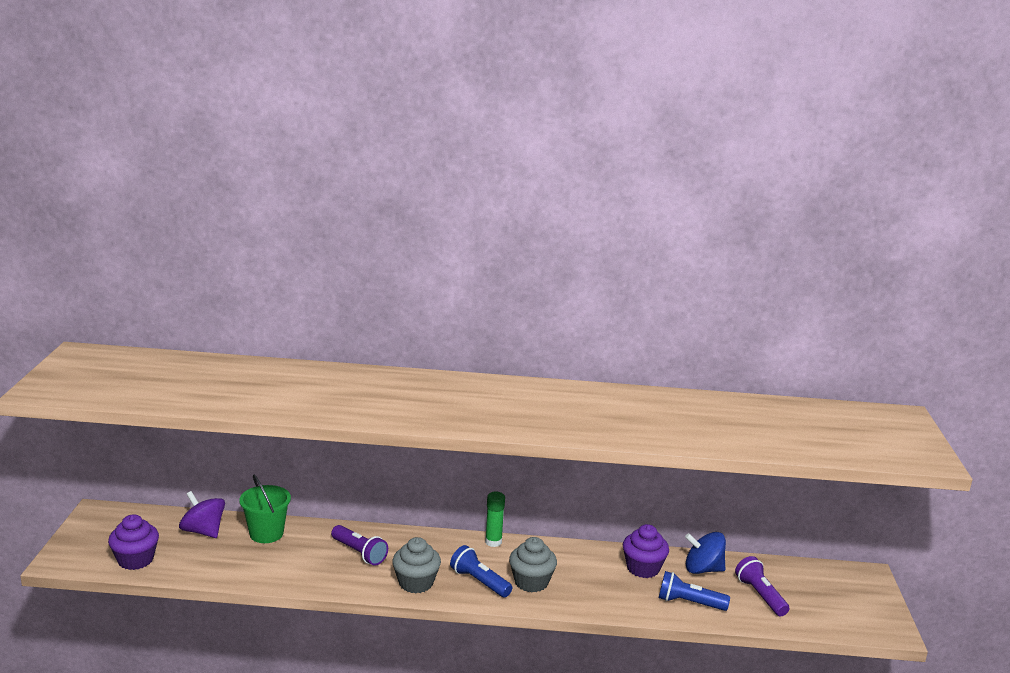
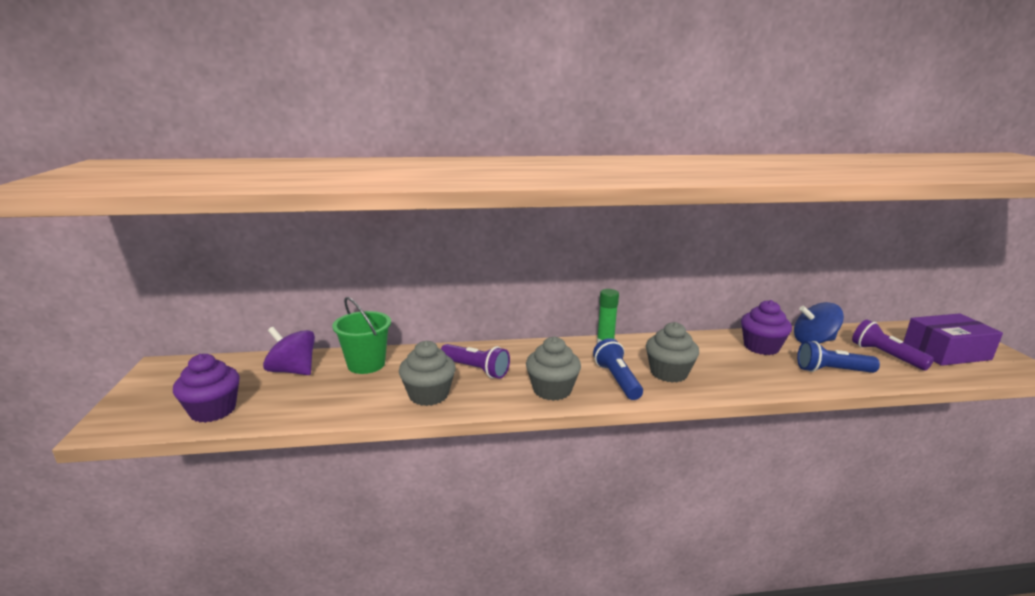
camera: 10 degrees left, 0 degrees up
blue flashlight [450,545,512,597] -> blue flashlight turned 45 degrees clockwise [593,338,643,400]
none -> grey cupcake [399,341,456,406]
none -> purple box [903,313,1003,366]

